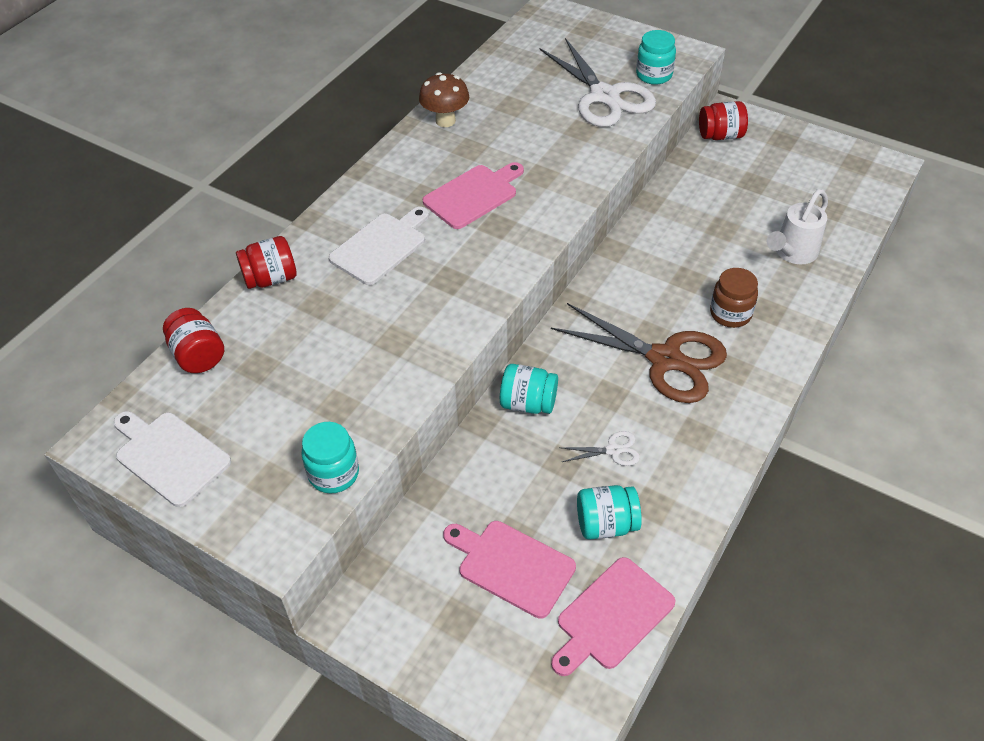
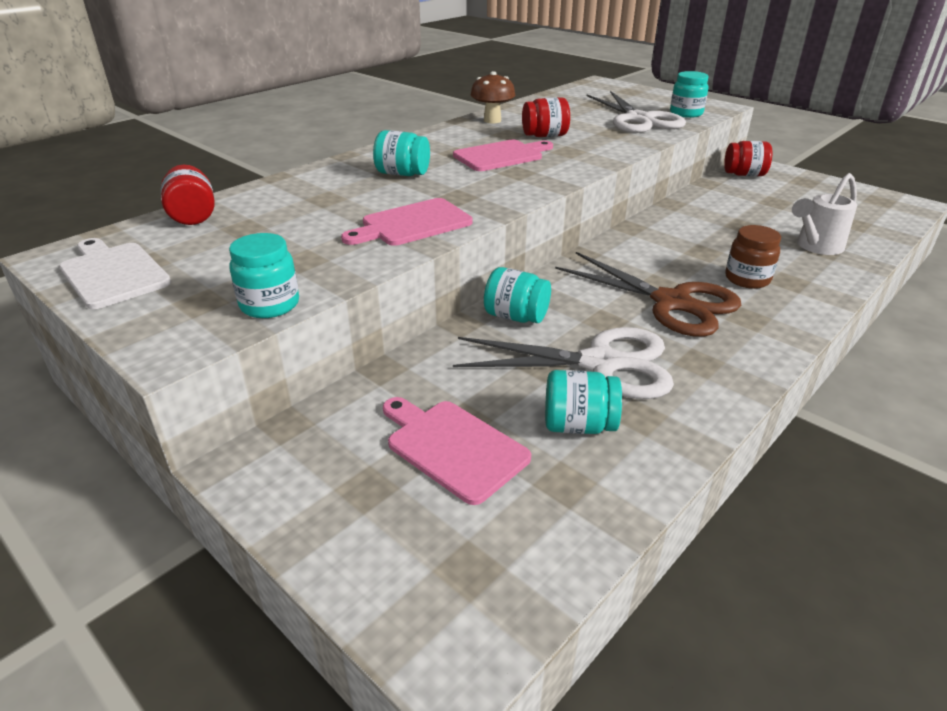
camera: 10 degrees right, 15 degrees down
red jar [236,236,297,289] -> red jar moved to [522,97,570,137]
white cutting board [329,207,429,285] -> turquoise jar [373,130,430,176]
pink cutting board [551,557,675,676] -> pink cutting board moved to [341,198,473,246]
white scissors [559,431,640,466] -> white scissors [453,327,674,399], size x2.37

